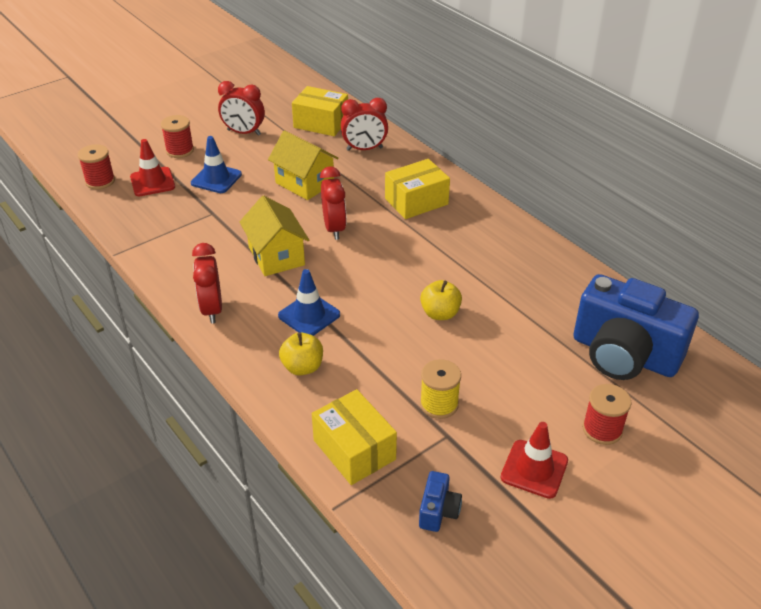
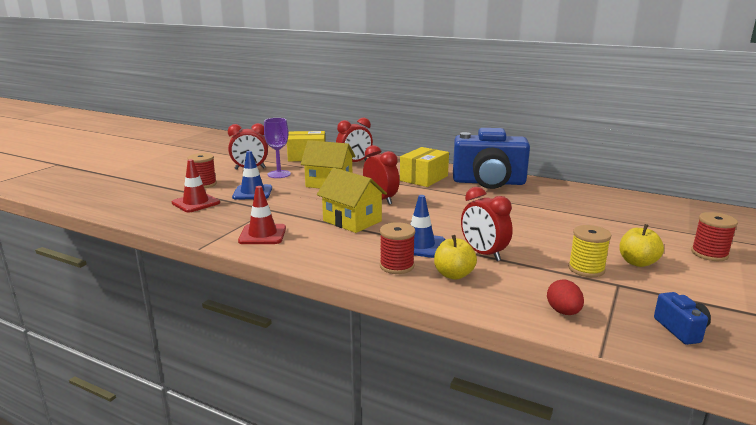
camera: 25 degrees left, 20 degrees down
red spool [78,144,115,189] -> red spool moved to [380,222,415,274]
red clock [192,243,222,323] -> red clock moved to [461,187,513,261]
yellow box [312,389,397,485] -> red egg [547,279,584,315]
yellow apple [420,280,462,320] -> yellow apple moved to [619,224,664,267]
red traffic cone [501,422,568,499] -> red traffic cone moved to [238,186,286,244]
blue camera [573,274,699,380] -> blue camera moved to [453,128,530,189]
none -> purple goblet [264,118,291,178]

